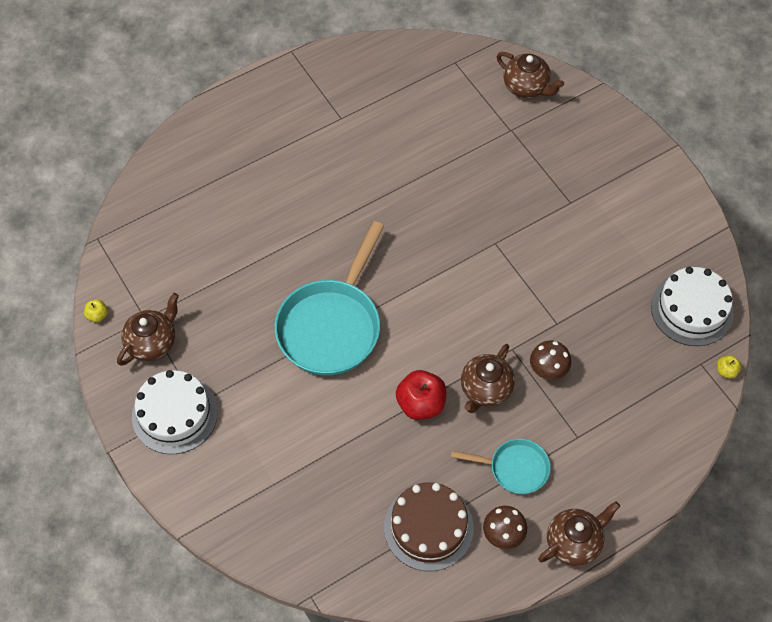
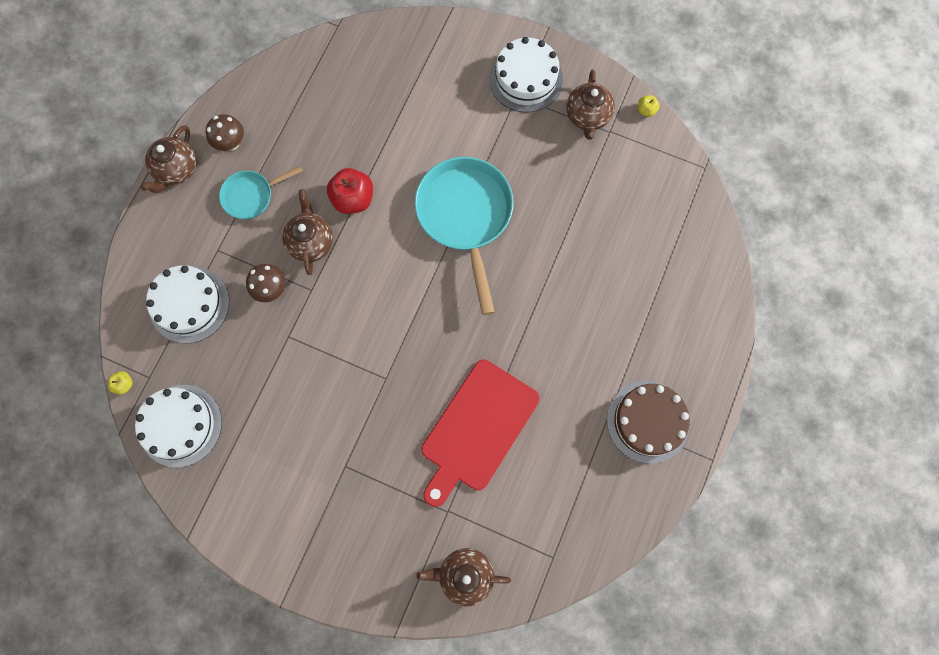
camera: 145 degrees right, 15 degrees up
brown cake [384,482,474,571] -> brown cake moved to [607,381,690,463]
none -> white cake [146,265,229,343]
none -> red cutting board [421,360,540,507]

